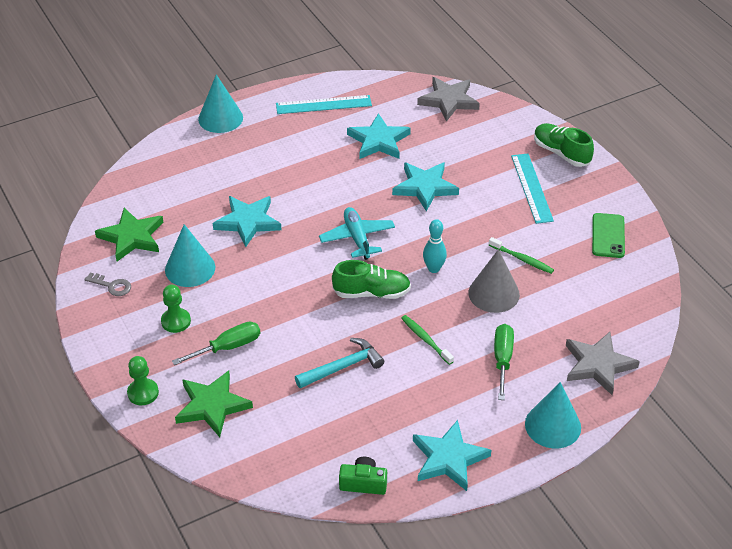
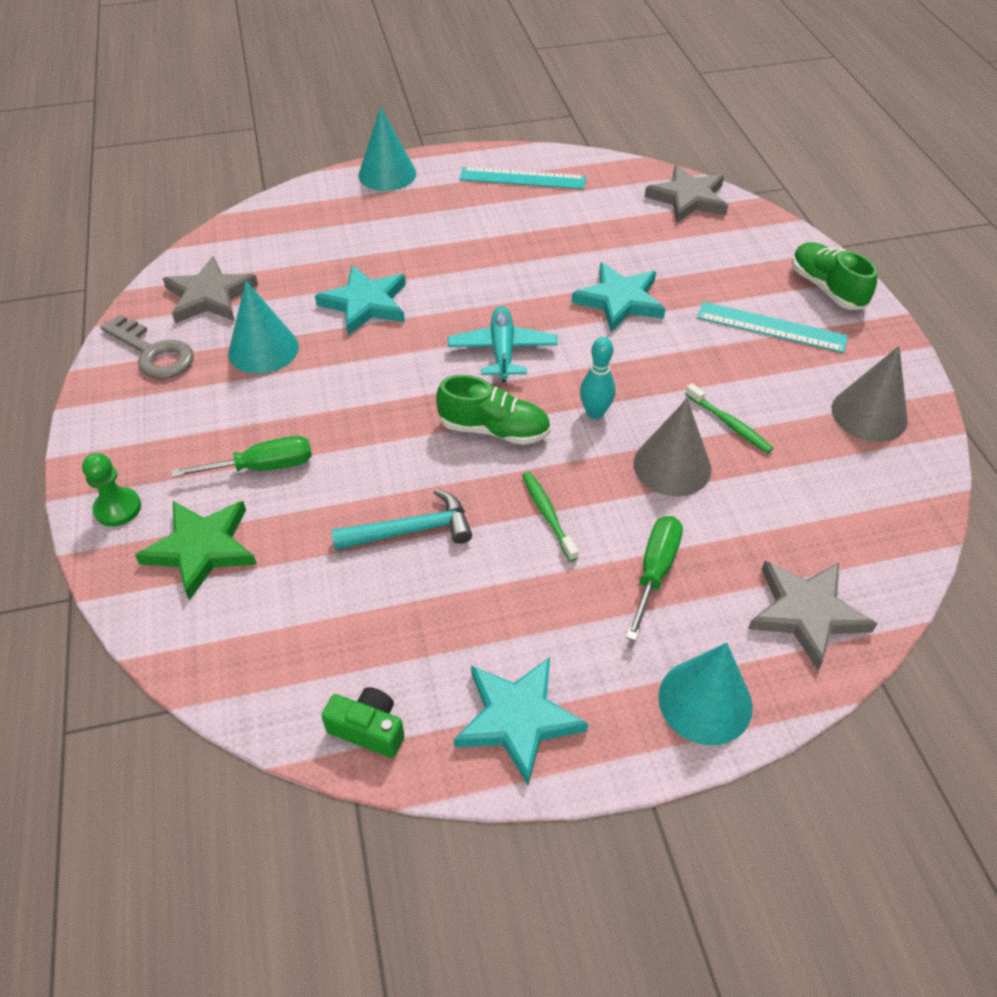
camera: 15 degrees right, 5 degrees up
grey key [84,272,131,296] -> grey key [100,314,194,379], size x1.70
green star [95,208,164,261] -> grey star [163,256,258,323]
green pawn [161,285,191,333] -> none
turquoise star [347,113,411,159] -> none
turquoise ruler [511,154,554,224] -> turquoise ruler turned 75 degrees counterclockwise [697,302,848,353]
green phone [592,213,625,258] -> grey cone [832,346,908,442]

